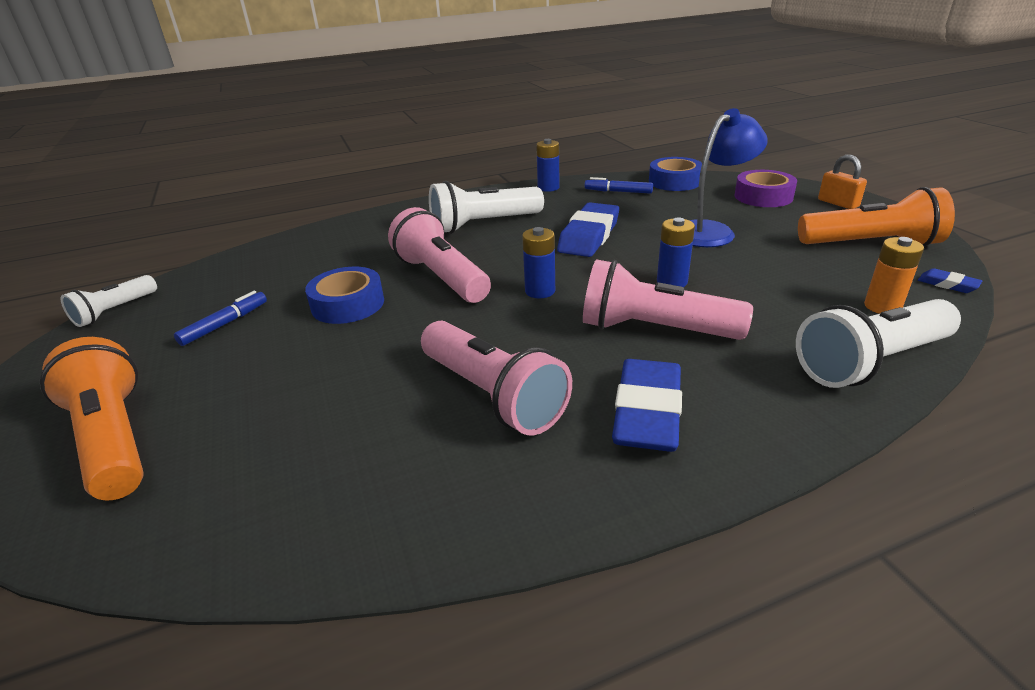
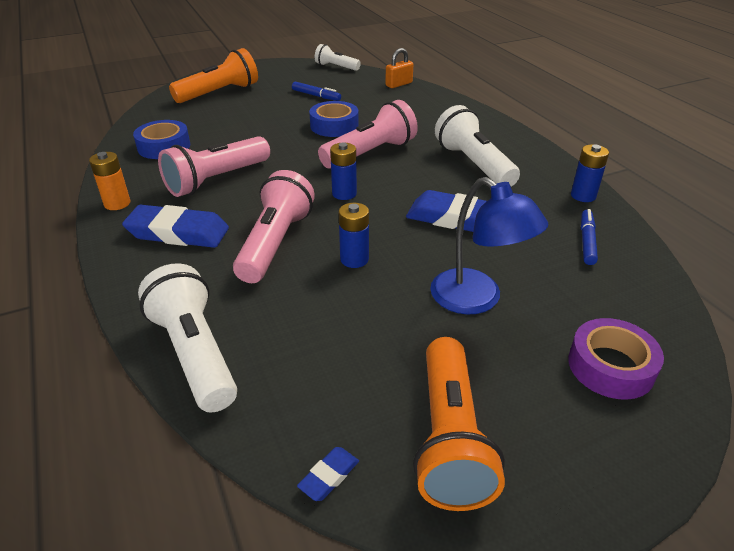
camera: 85 degrees right, 5 degrees up
blue tape [649,157,702,191] -> blue tape moved to [133,120,190,159]
orange padlock [818,155,867,209] -> orange padlock moved to [385,48,414,88]
orange battery [864,237,924,314] -> orange battery moved to [89,152,130,210]

